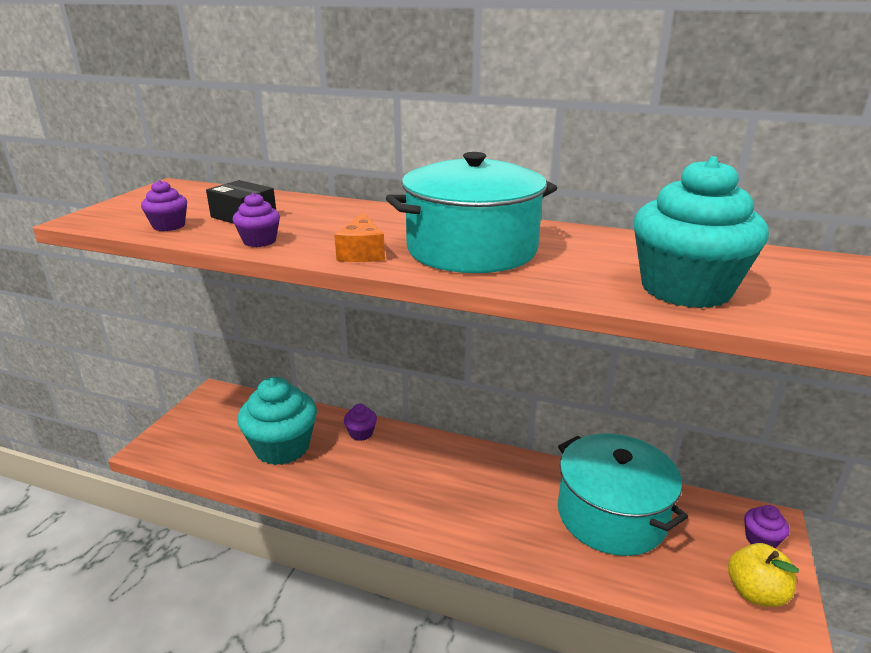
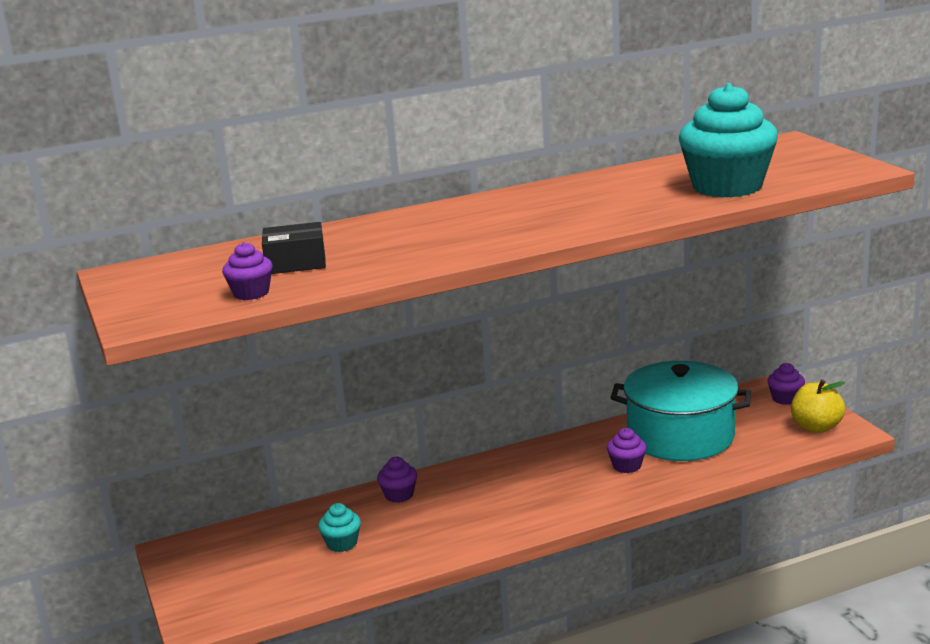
camera: 40 degrees left, 5 degrees down
purple cupcake [233,193,280,247] -> purple cupcake moved to [607,428,647,473]
turquoise cupcake [238,377,317,465] -> turquoise cupcake [318,503,361,552], size x0.45
orange cheese [334,213,385,262] -> none
turquoise pot [386,152,557,273] -> none

